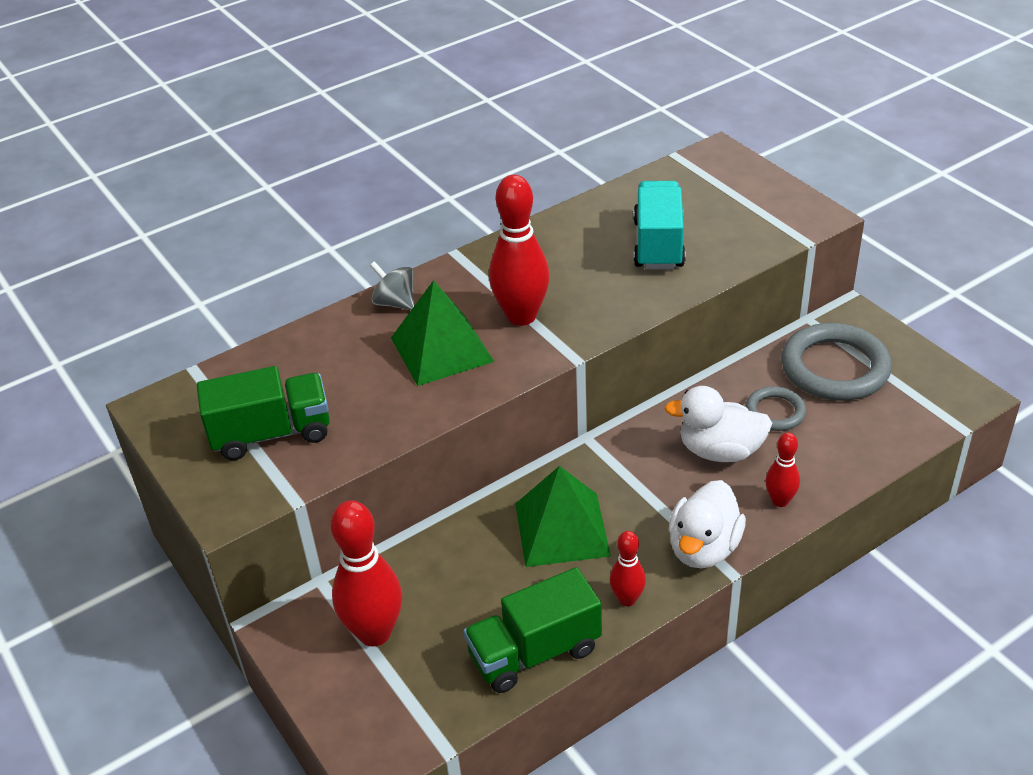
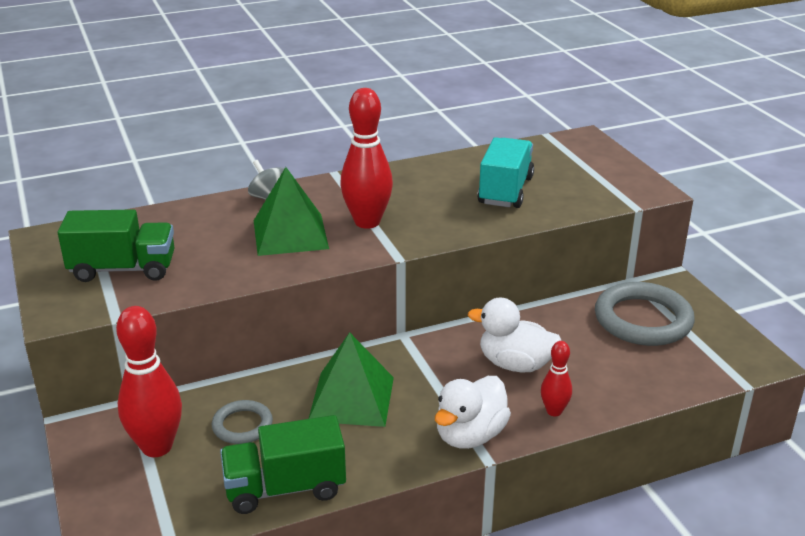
camera: 10 degrees right, 10 degrees down
red bowling pin [610,531,646,606] -> none
grey ring [745,386,806,431] -> grey ring moved to [212,400,273,444]

